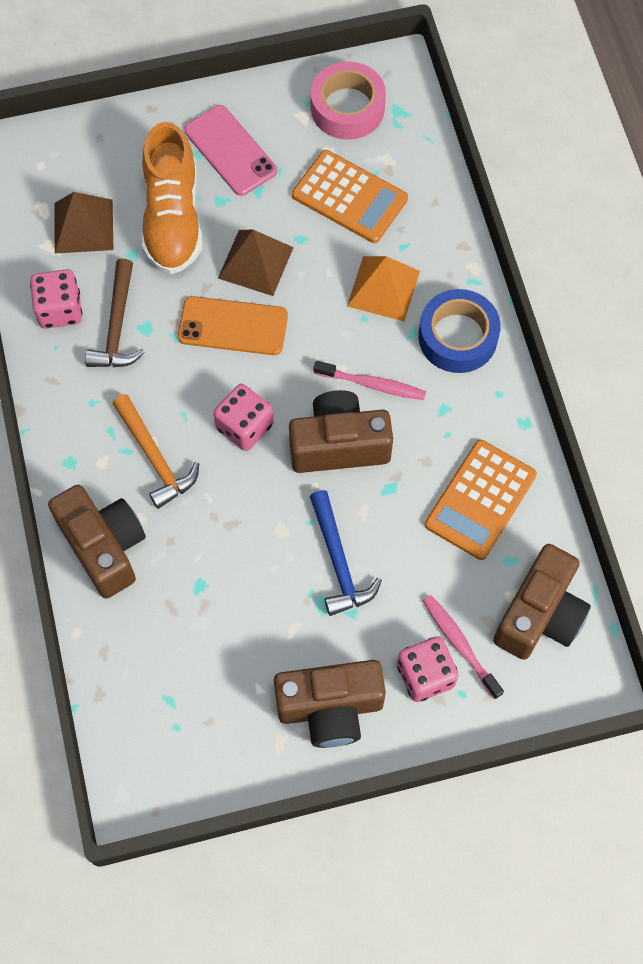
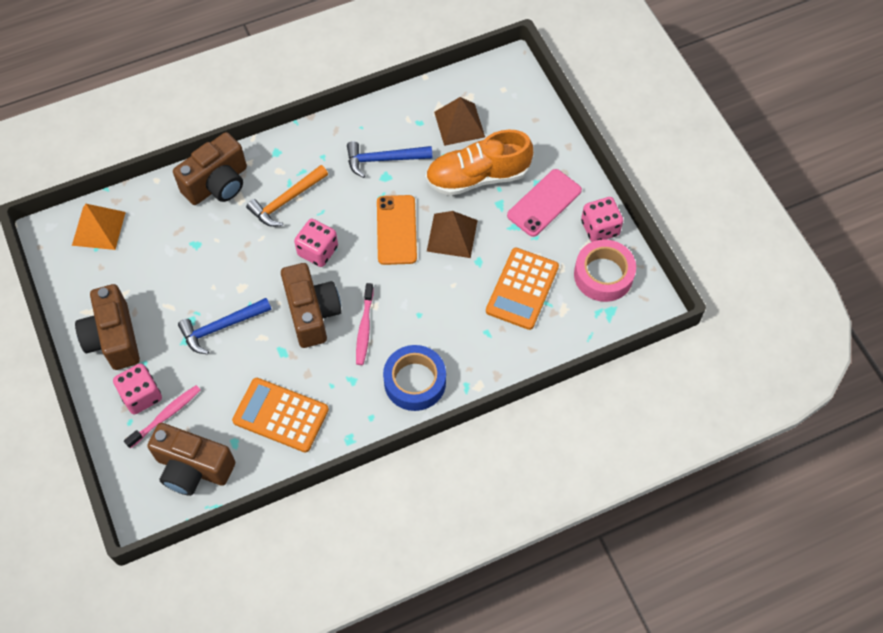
camera: 80 degrees right, 5 degrees down
pink dice [30,269,82,329] -> pink dice moved to [581,197,623,242]
brown hammer [85,259,145,367] -> blue hammer [347,141,433,178]
orange pyramid [347,256,420,321] -> orange pyramid moved to [72,204,126,250]

